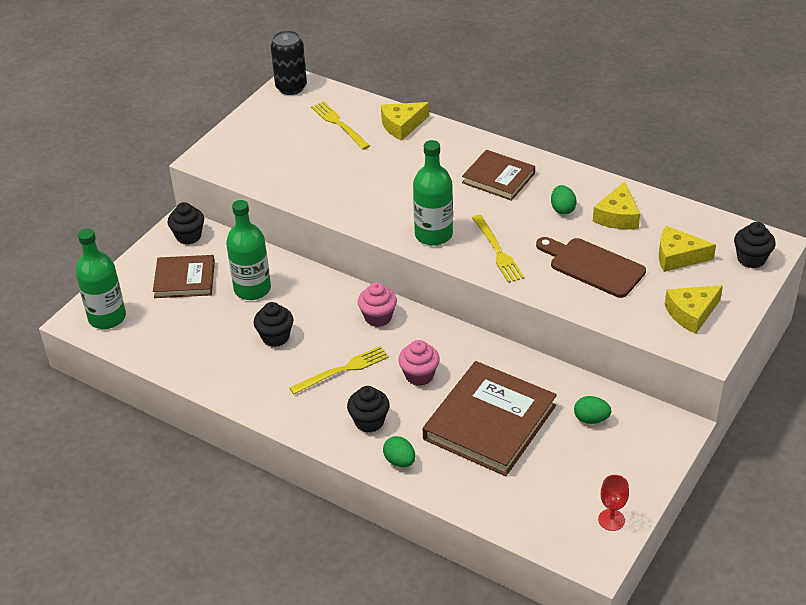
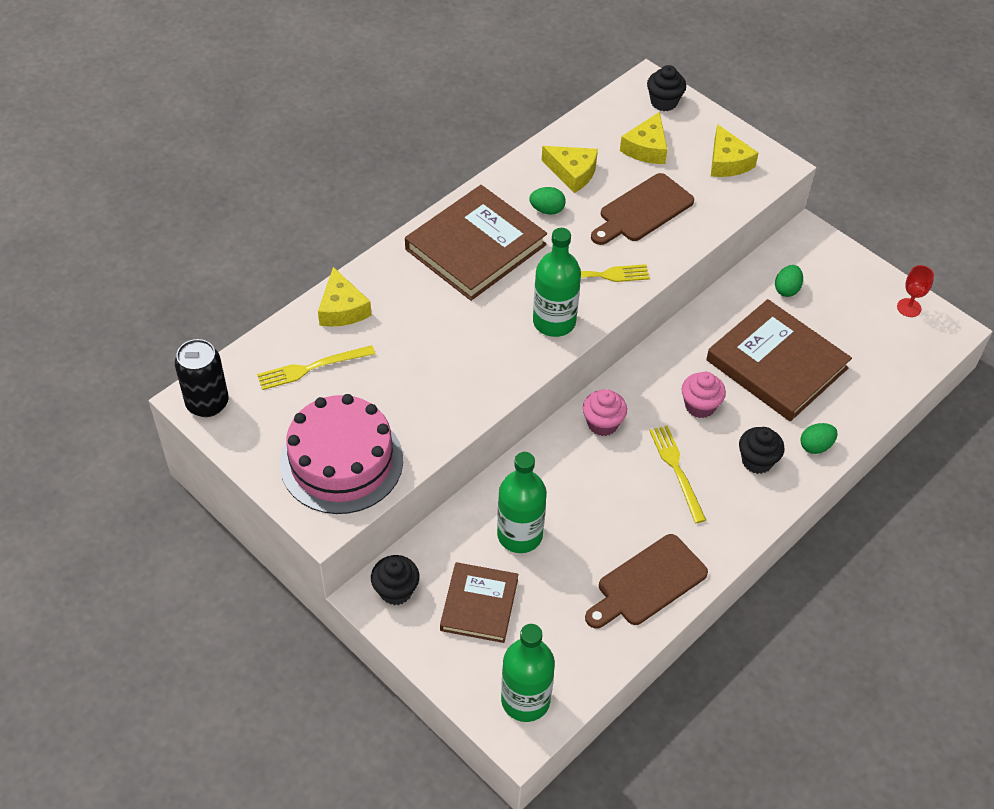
camera: 80 degrees left, 10 degrees up
black cupcake [254,302,293,347] -> none
brown book [462,150,535,201] -> brown book [405,185,547,301], size x1.66
none -> pink cake [280,394,403,514]
none -> brown cutting board [585,534,708,629]

